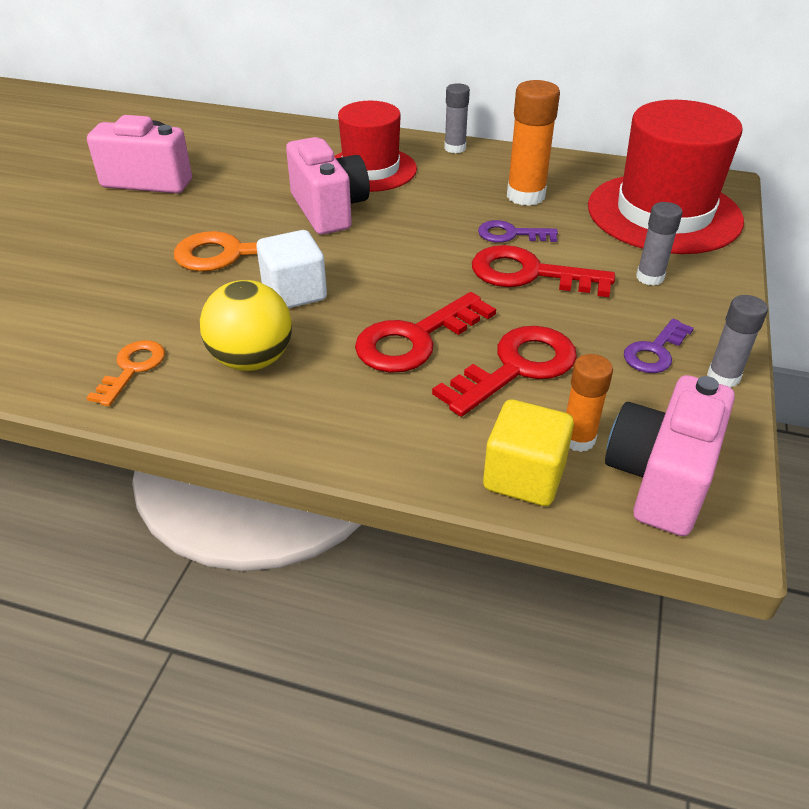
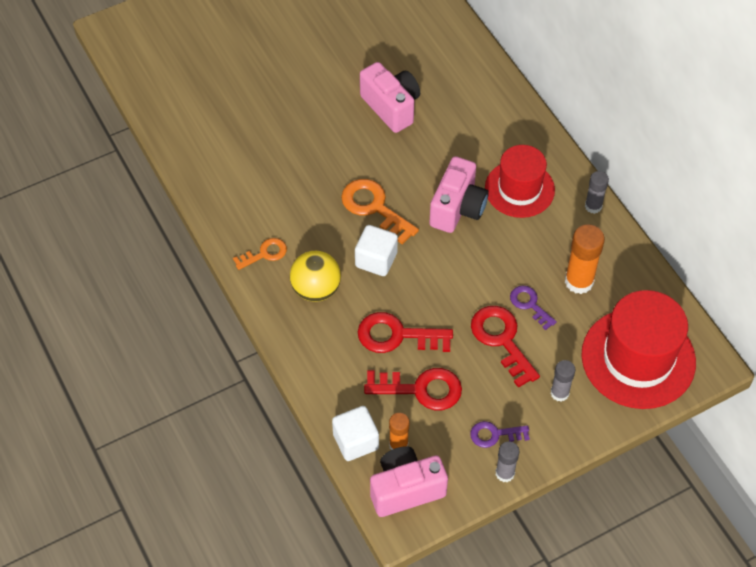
camera: 45 degrees right, 15 degrees up
yellow cube [483,399,574,506] -> white cube [332,406,379,461]

